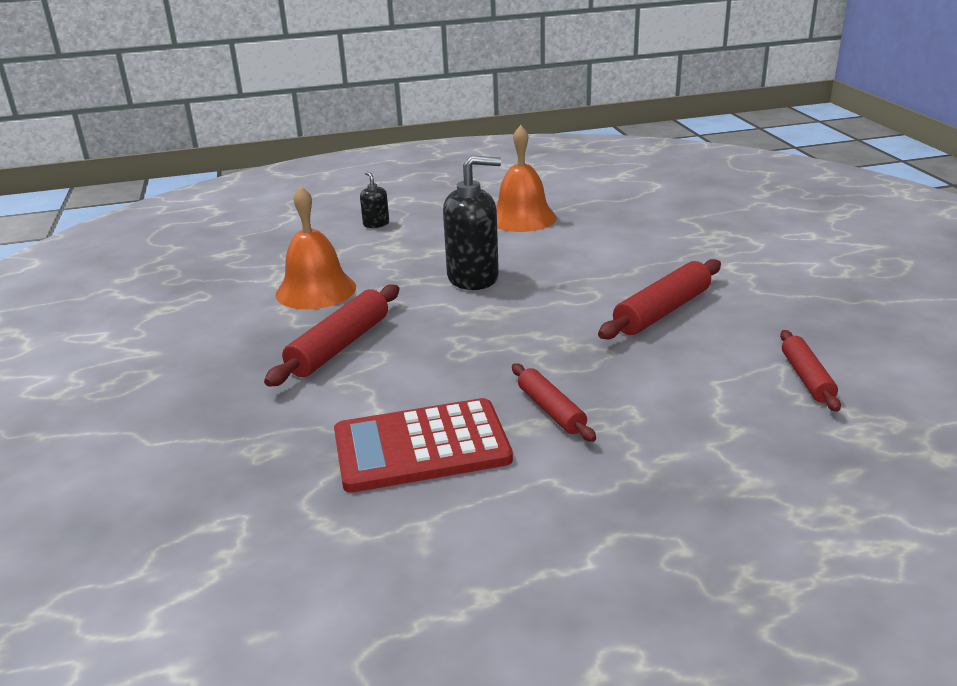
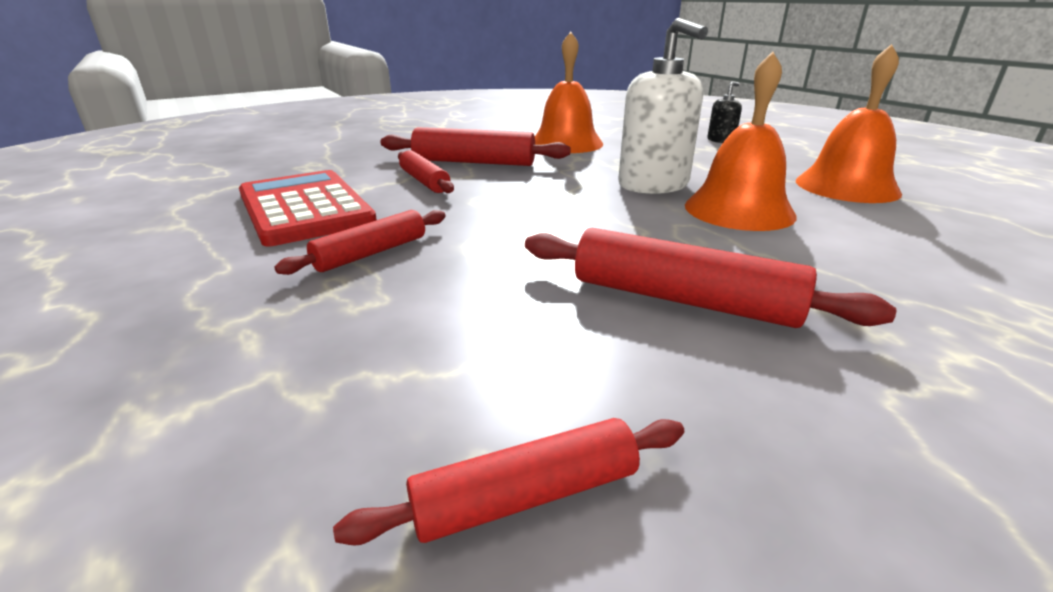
camera: 70 degrees right, 0 degrees up
black soap dispenser [443,155,501,290] -> white soap dispenser [618,18,708,194]
none -> red rolling pin [398,150,454,193]
none -> orange bell [685,52,797,231]

